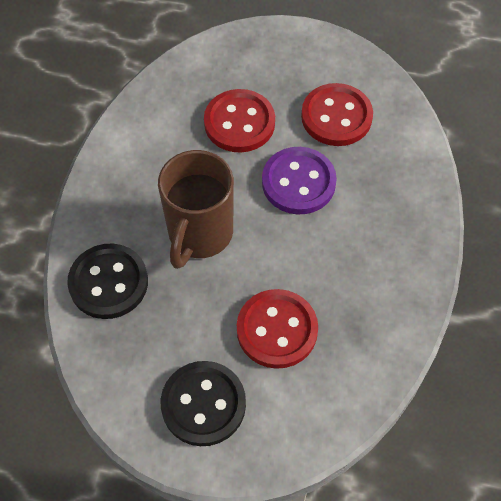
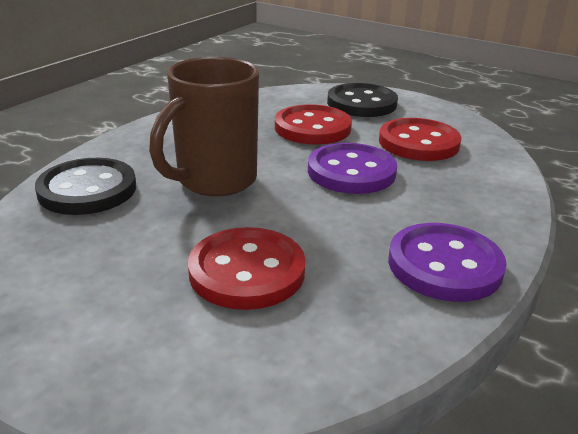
camera: 20 degrees right, 30 degrees down
black button [161,361,246,446] -> black button moved to [327,83,398,117]
none -> purple button [388,223,507,302]

